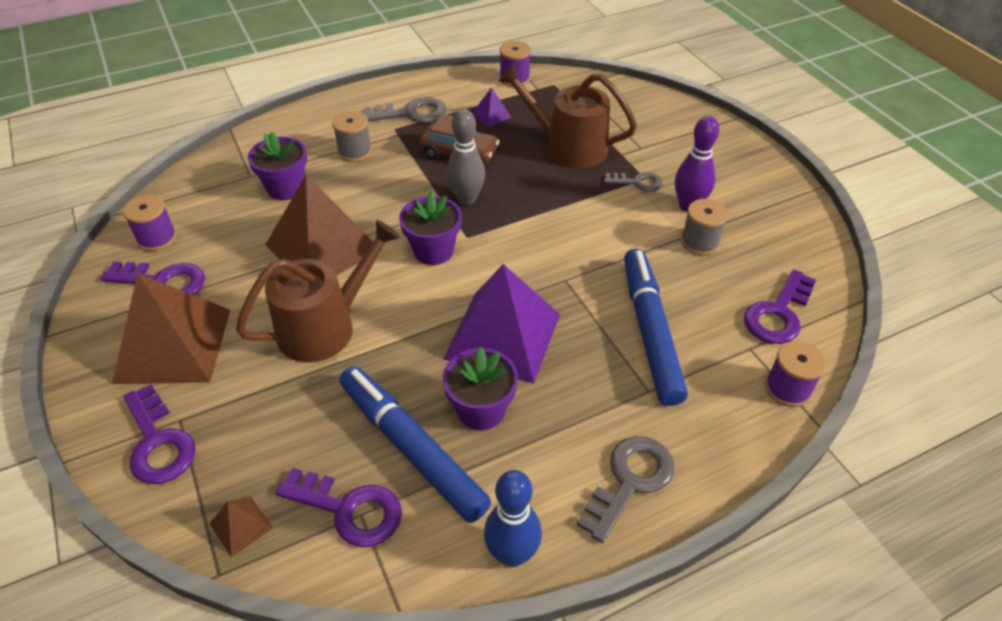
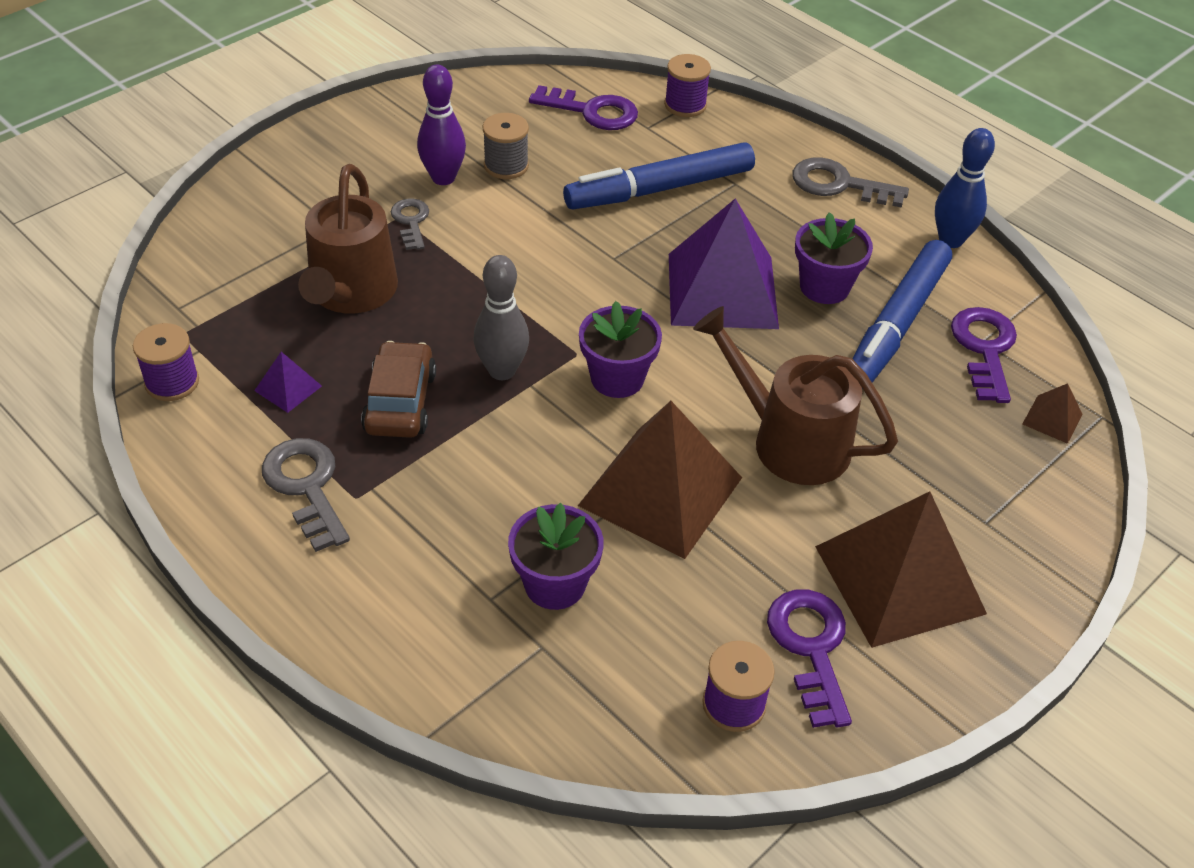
camera: 110 degrees left, 0 degrees up
purple key [123,384,196,484] -> none
grey spool [332,111,372,162] -> none

